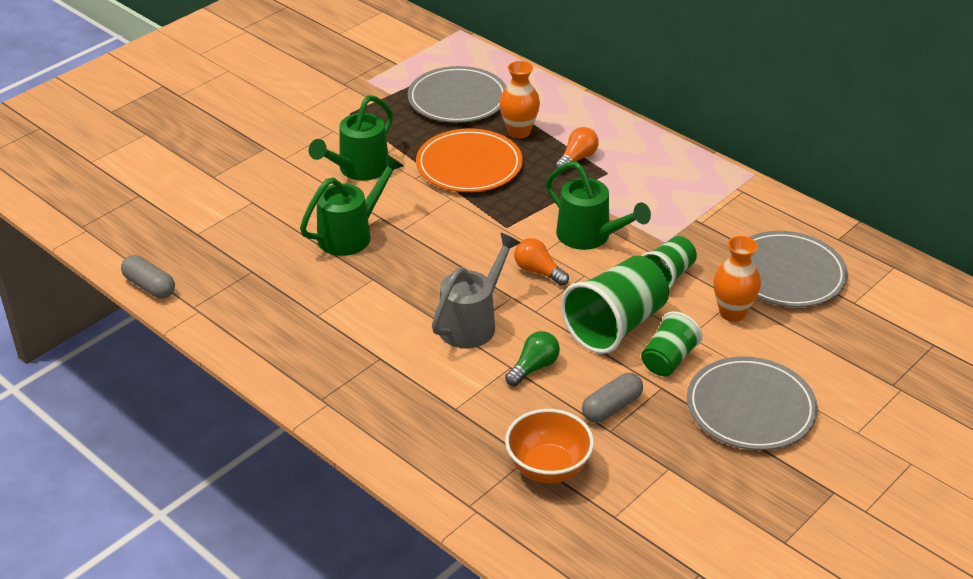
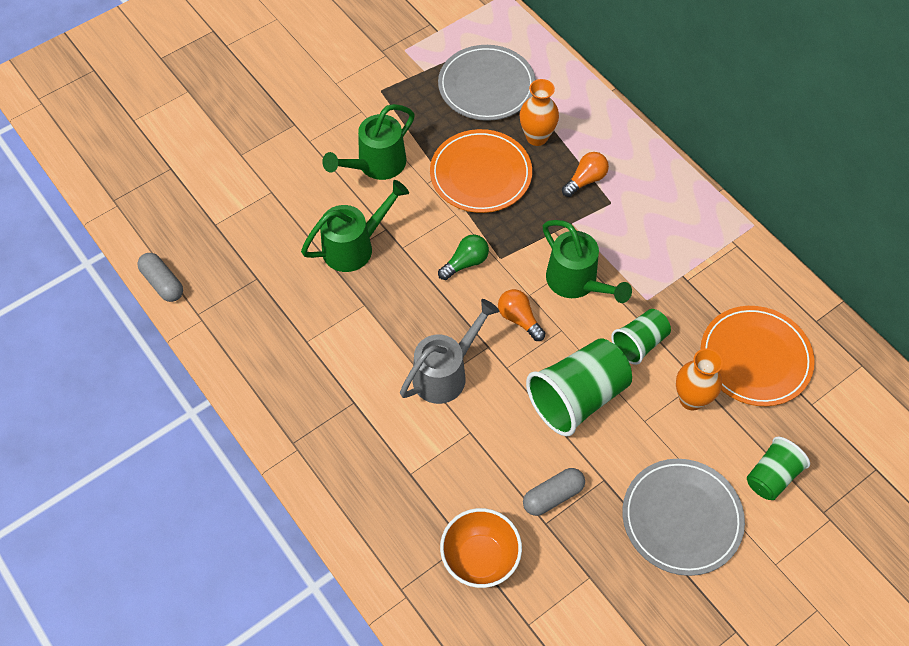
camera: 10 degrees right, 20 degrees up
green light bulb [505,331,560,386] -> green light bulb moved to [438,235,489,280]
green cup [641,311,703,376] -> green cup moved to [747,437,810,500]
grey plate [750,231,848,307] -> orange plate [700,306,815,406]

